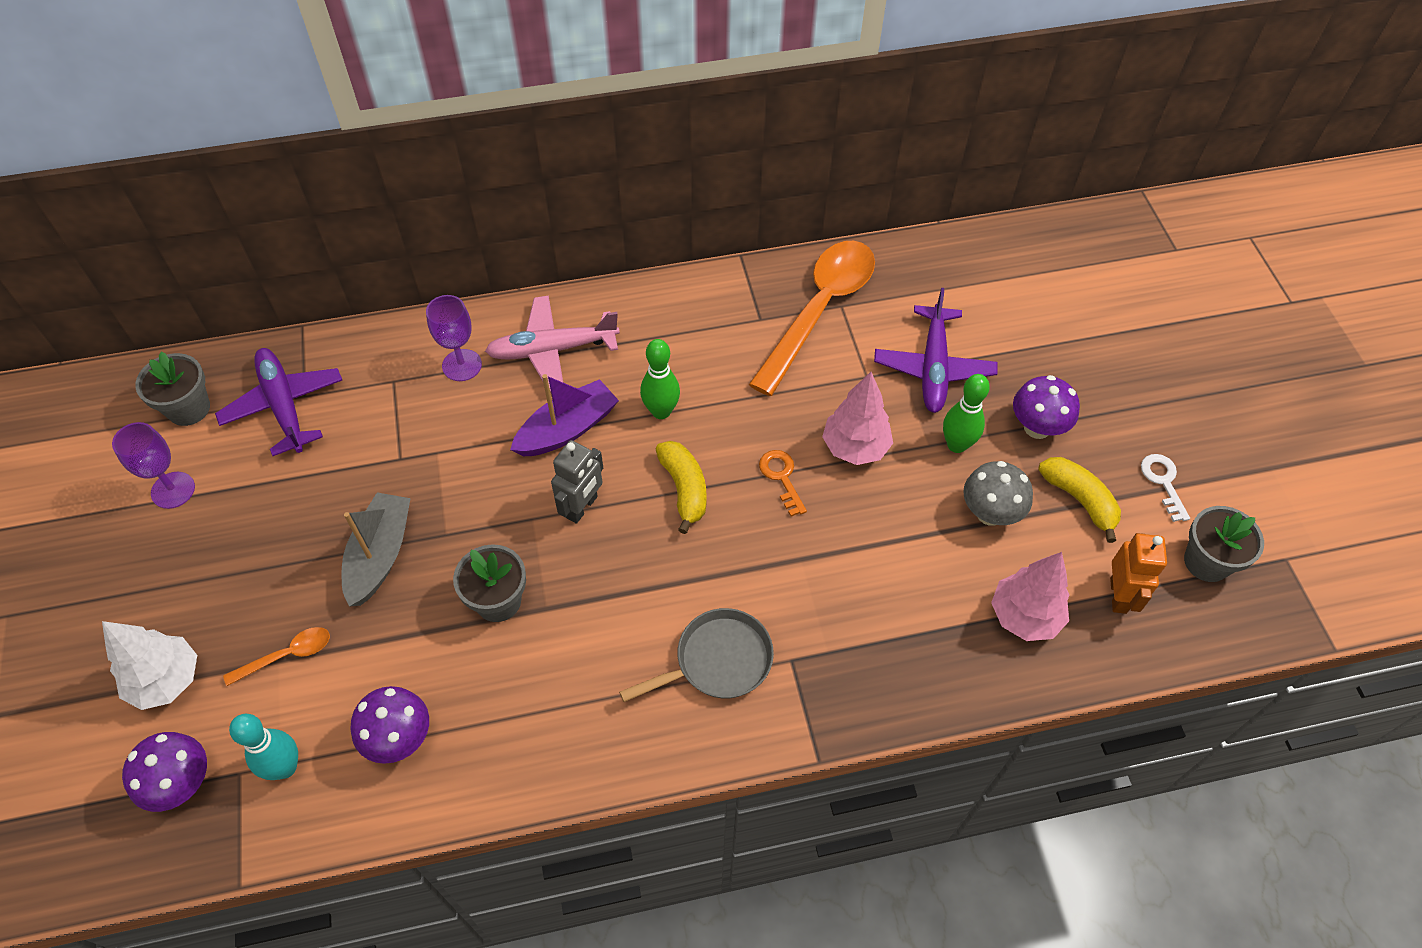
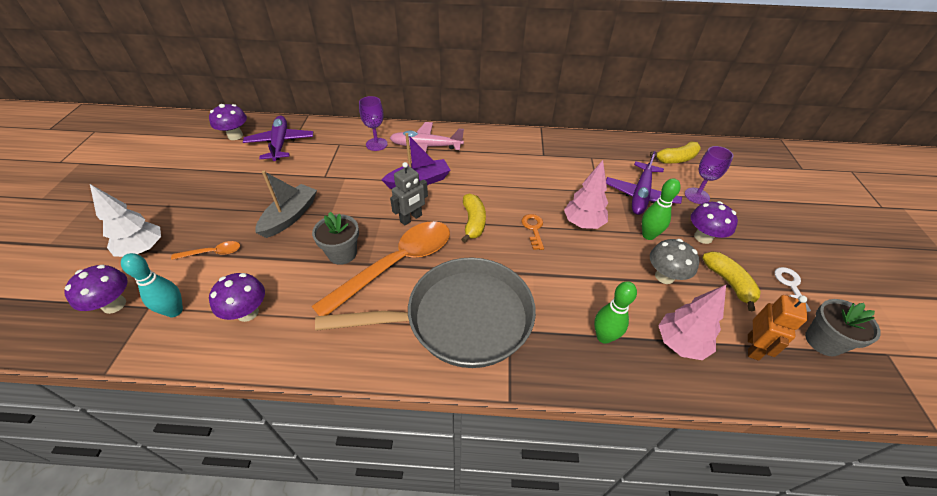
camera: 15 degrees right, 10 degrees down
purple goblet [112,422,195,509] -> purple goblet moved to [685,146,733,204]
grey flower pot [135,352,210,426] -> purple mushroom [209,104,247,140]
grey pan [619,608,774,702] -> grey pan [315,257,536,368], size x1.93
green bowling pin [640,339,680,419] -> green bowling pin moved to [594,281,637,344]
orange spoon [749,241,875,396] -> orange spoon moved to [311,221,450,316]
none -> yellow banana [650,142,701,164]

